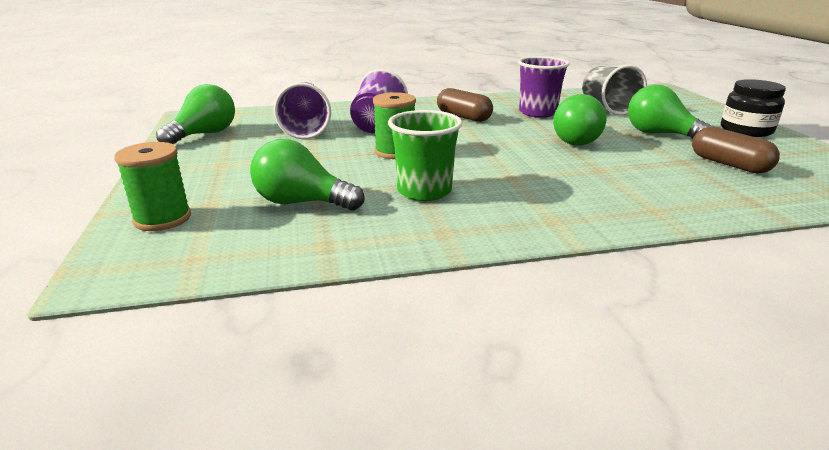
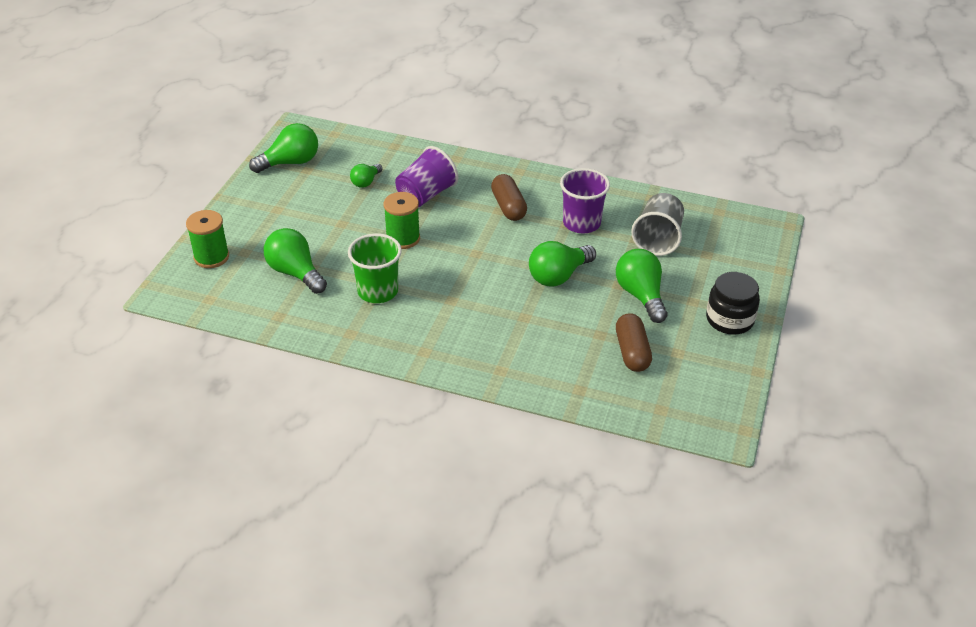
camera: 30 degrees right, 15 degrees up
purple cup [274,82,331,139] -> green light bulb [350,164,383,188]

